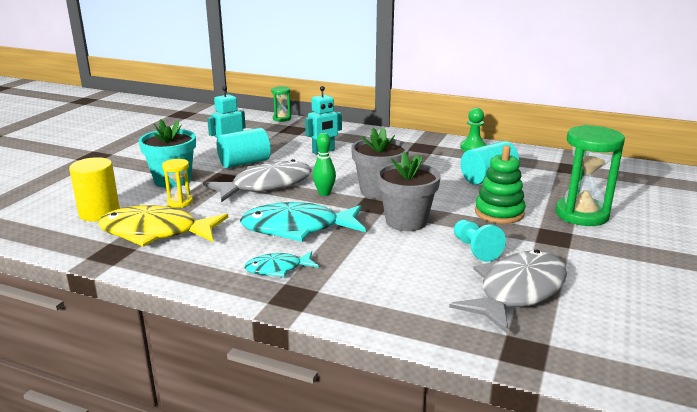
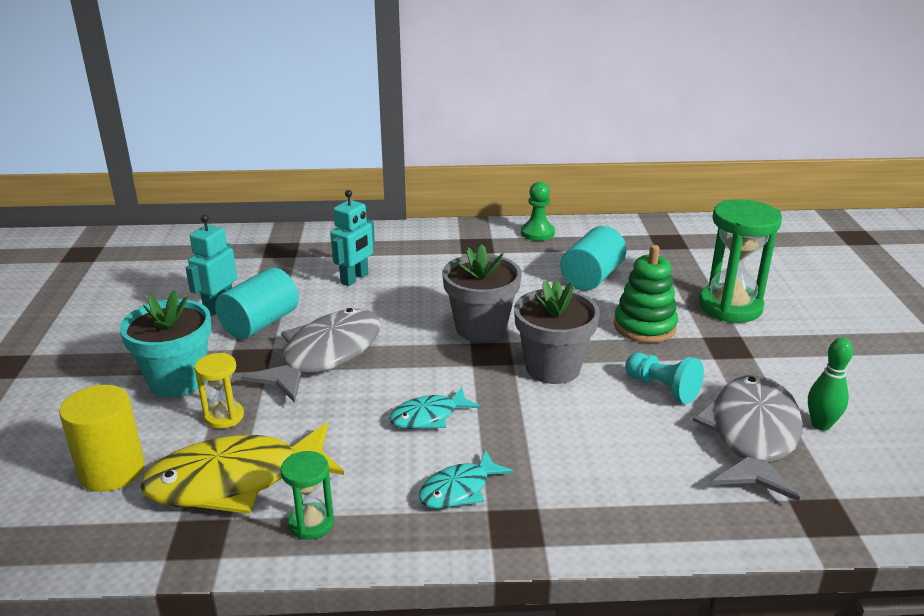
camera: 25 degrees left, 5 degrees up
turquoise fish [240,202,366,242] -> turquoise fish [389,387,480,429], size x0.52
green hourglass [271,86,291,122] -> green hourglass moved to [281,451,334,540]
green bowling pin [313,133,336,196] -> green bowling pin moved to [808,338,853,431]

